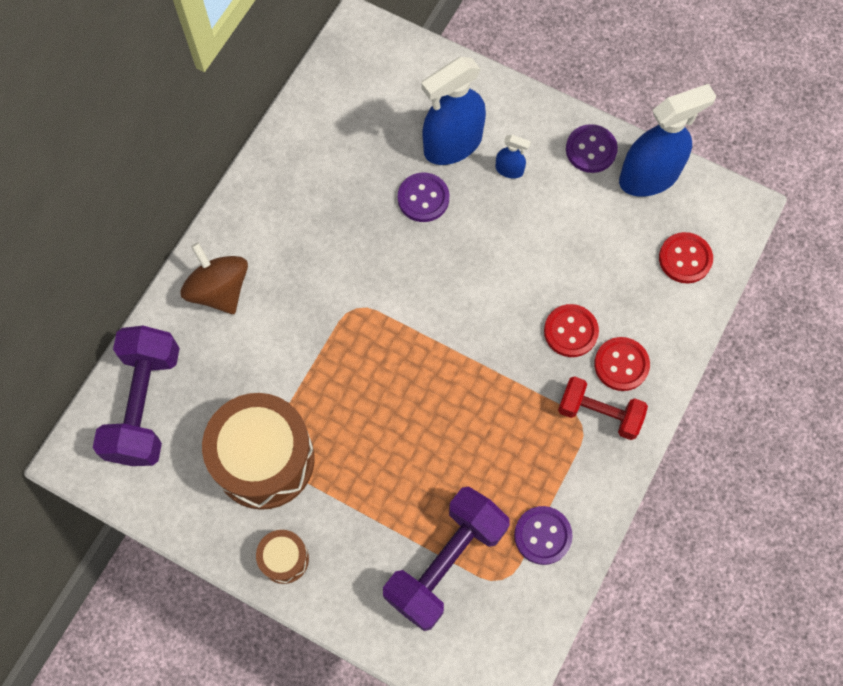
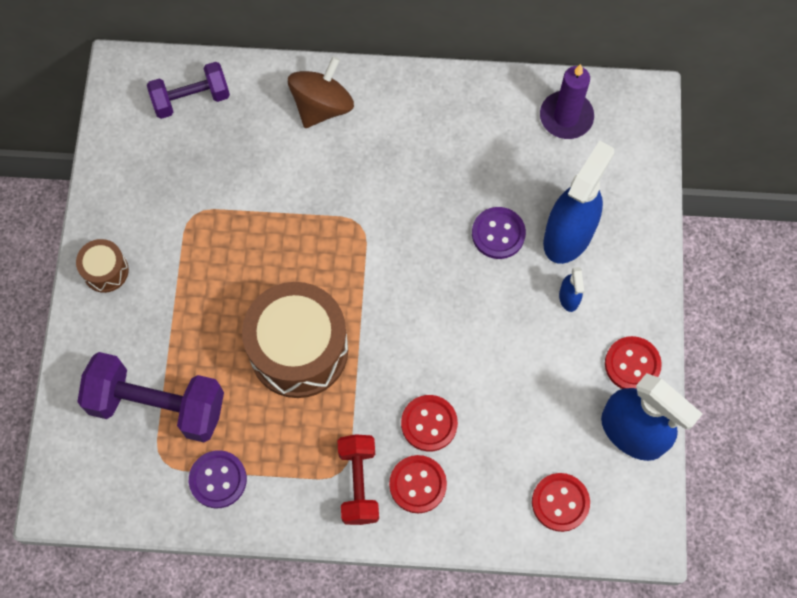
camera: 65 degrees right, 0 degrees up
purple dumbbell [93,326,180,466] -> purple dumbbell [147,62,230,119], size x0.63
brown drum [202,393,315,510] -> brown drum moved to [242,282,348,398]
blue spray bottle [422,57,486,165] -> blue spray bottle turned 90 degrees clockwise [543,140,615,264]
purple button [566,124,618,173] -> red button [605,336,662,389]
none -> purple candle [540,64,594,139]

